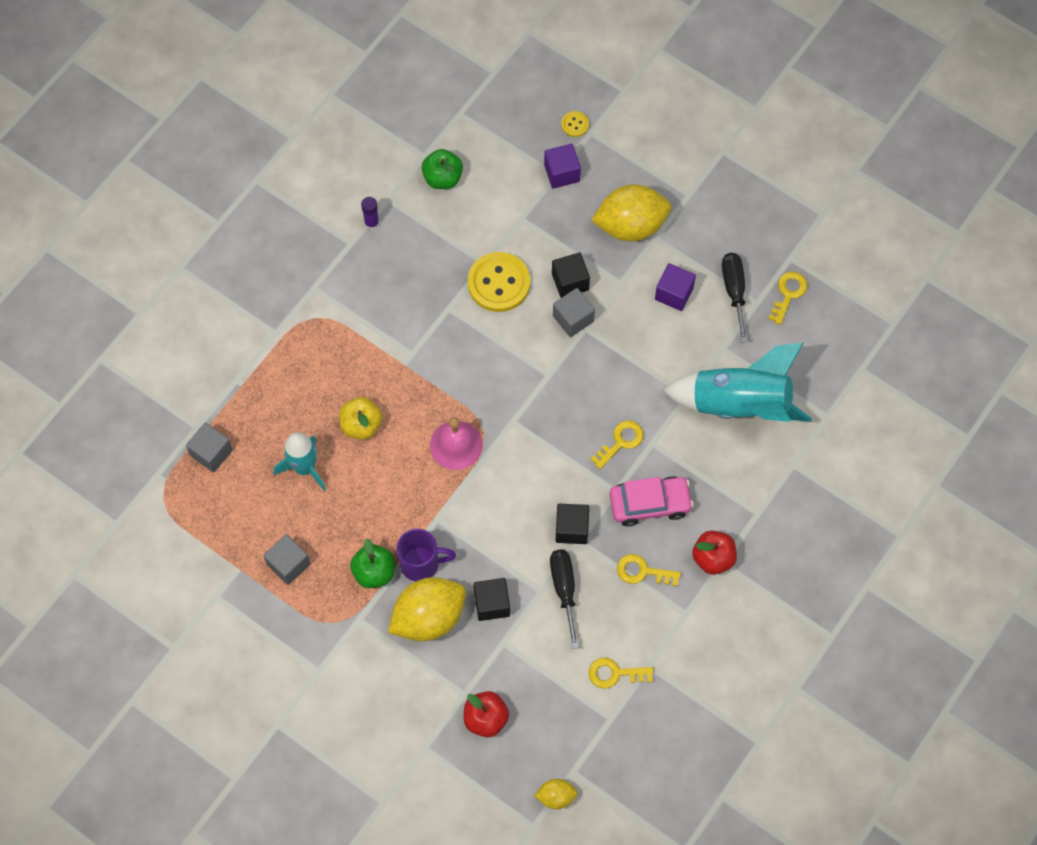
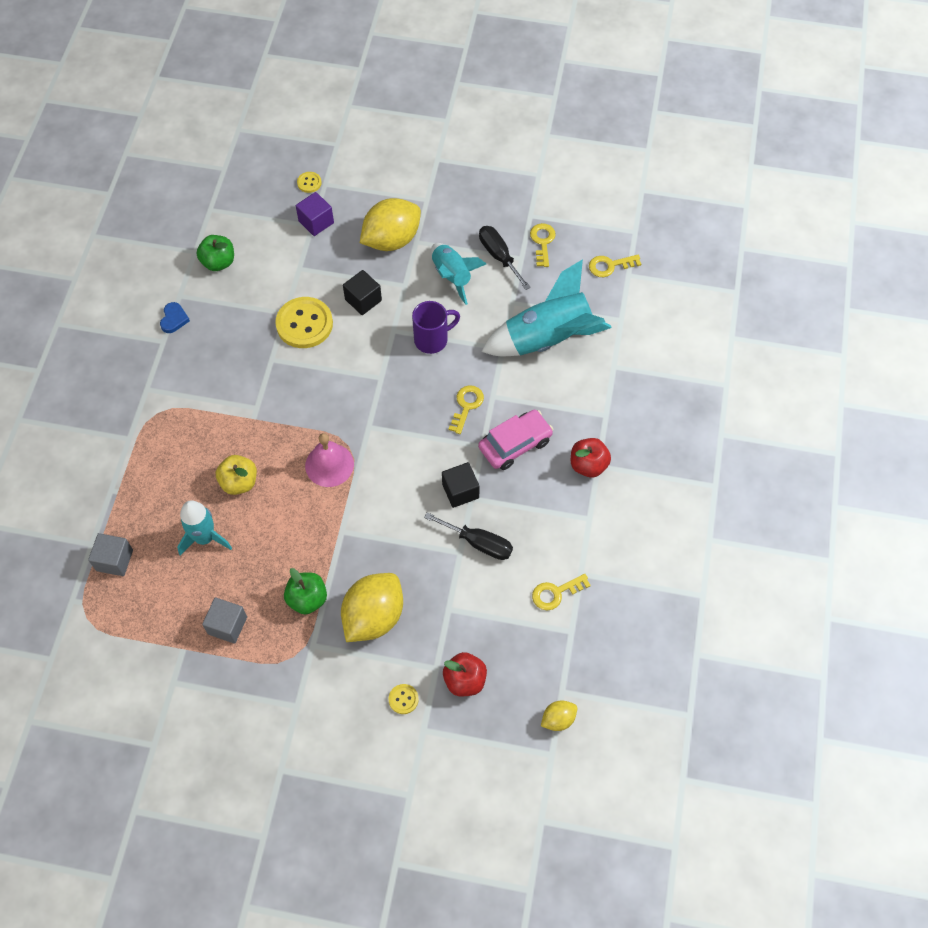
camera: 25 degrees left, 5 degrees down
purple glue stick [361,197,379,230] -> blue heart [160,302,190,333]
purple mug [397,529,456,581] -> purple mug moved to [412,301,460,354]
black cube [474,578,510,621] -> none
black screwdriver [550,549,579,649] -> black screwdriver turned 150 degrees clockwise [424,512,513,560]
grey cube [553,288,595,337] -> none
yellow key [617,554,681,586] -> yellow key moved to [589,255,641,277]
purple cube [655,263,696,311] -> turquoise rocket [431,243,486,305]
none -> yellow button [388,684,419,714]

